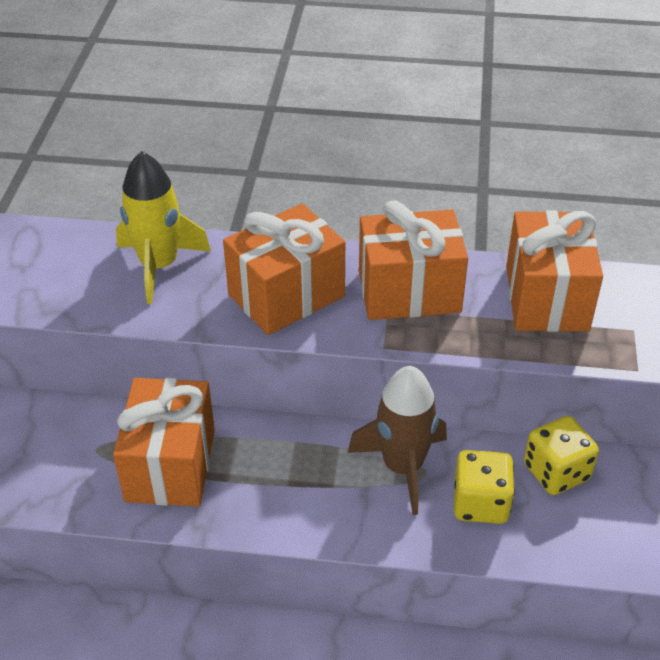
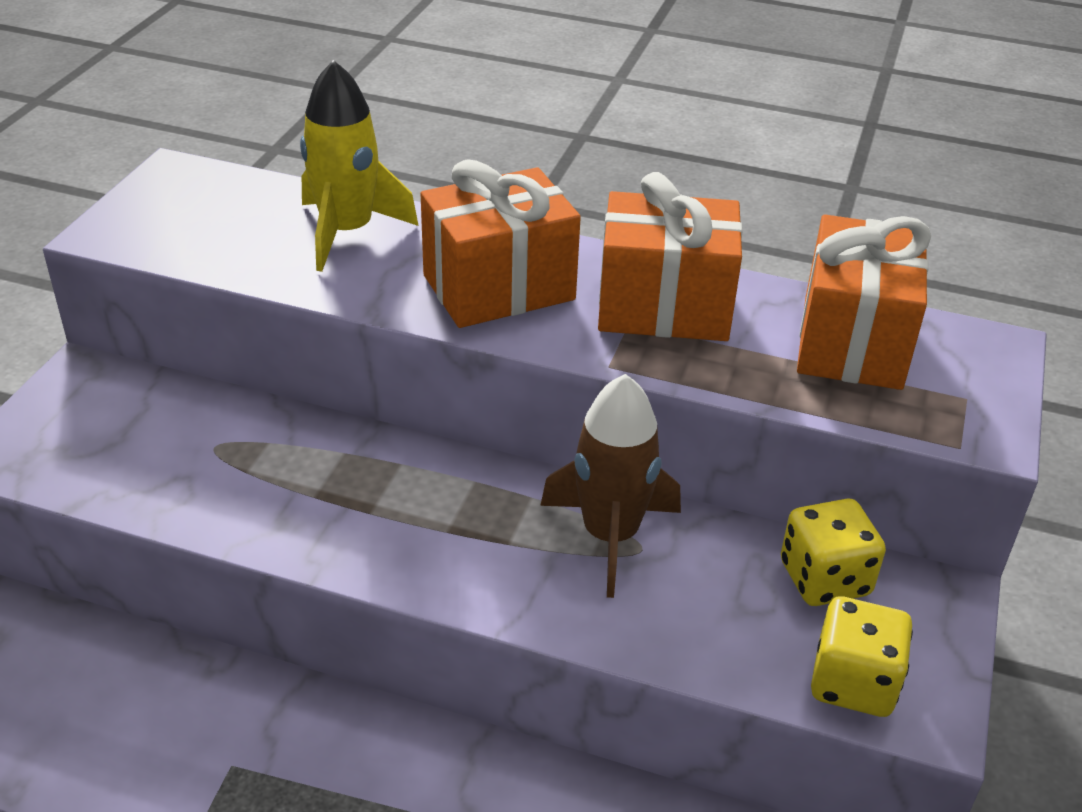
camera: 10 degrees right, 5 degrees down
orange gift [113,378,215,506] -> none
yellow dice [454,450,515,524] -> yellow dice moved to [811,596,913,717]

